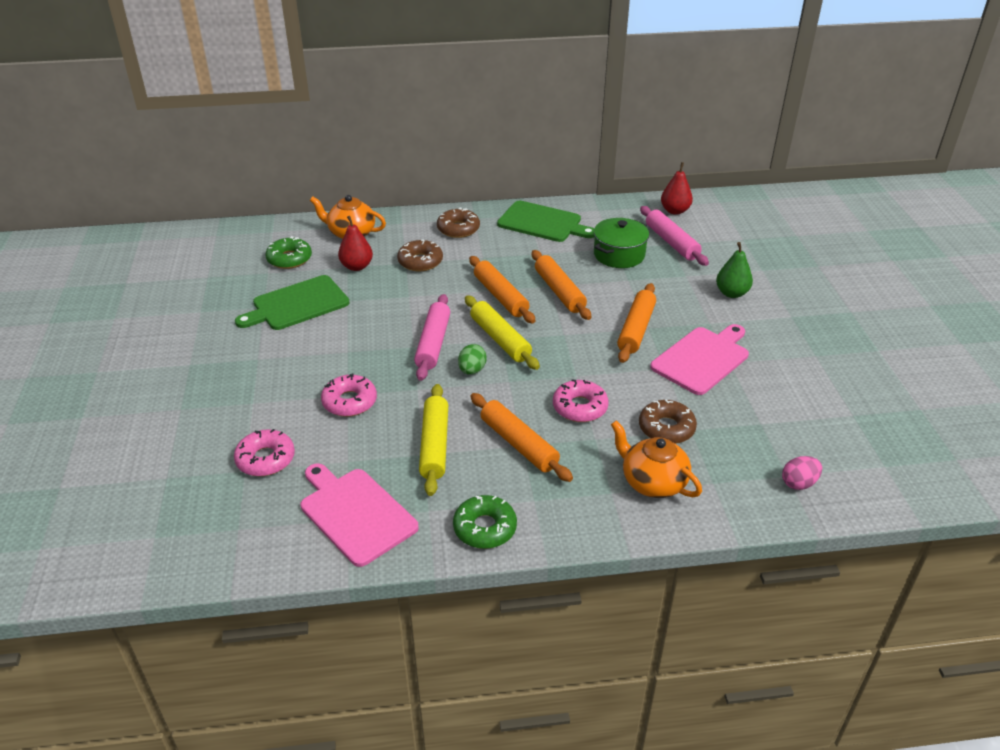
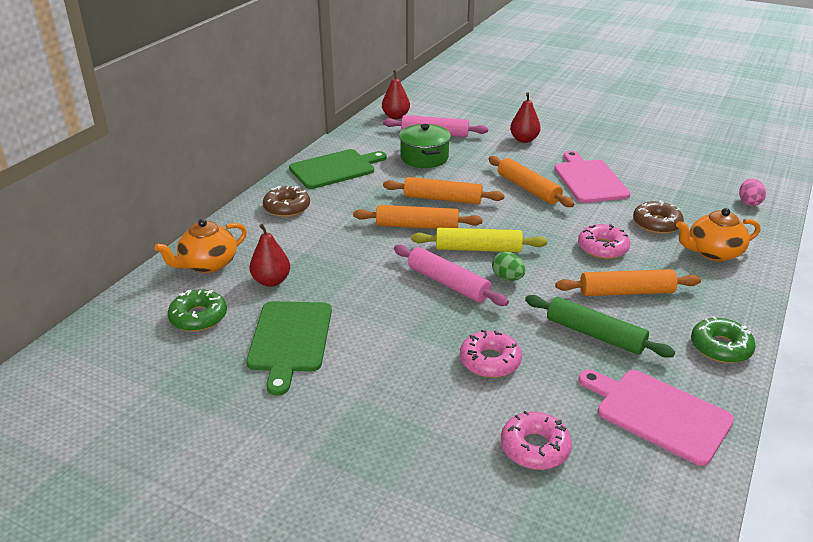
camera: 55 degrees left, 5 degrees down
pink cutting board [301,463,419,567] -> pink cutting board turned 45 degrees clockwise [578,370,734,466]
brown donut [397,239,443,271] -> none
yellow rolling pin [419,384,448,496] -> green rolling pin [525,295,675,358]
green pear [716,242,753,298] -> red pear [510,92,541,143]

